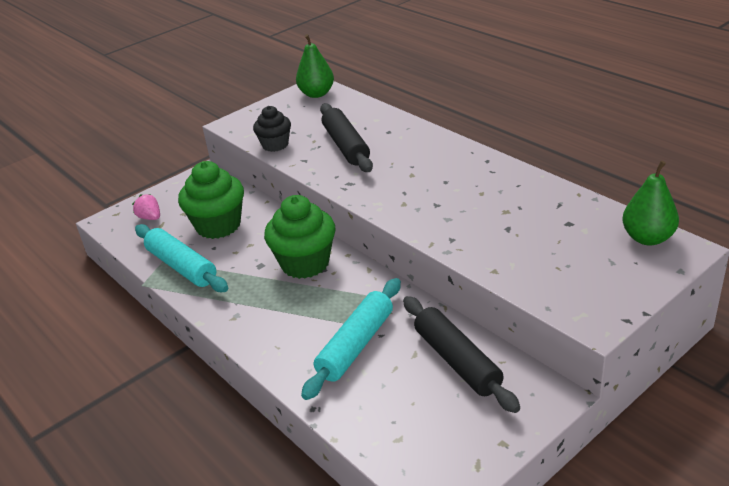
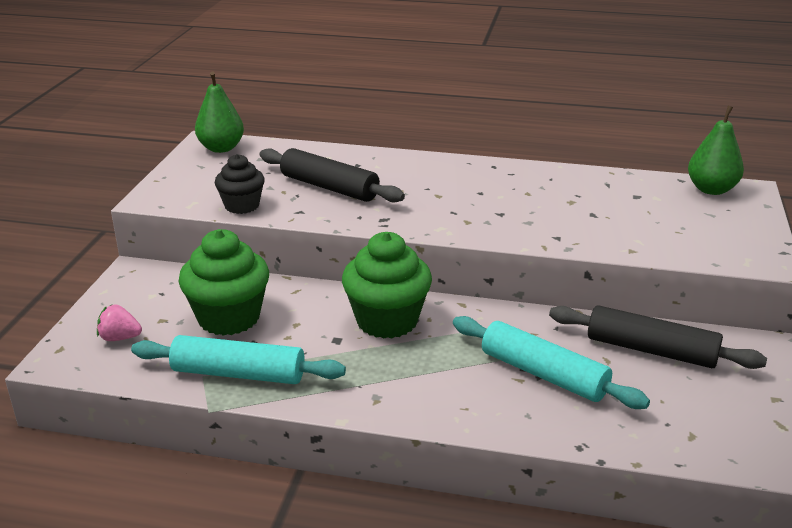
camera: 40 degrees left, 5 degrees down
turquoise rolling pin [301,278,401,400] -> turquoise rolling pin turned 45 degrees counterclockwise [453,316,650,409]

